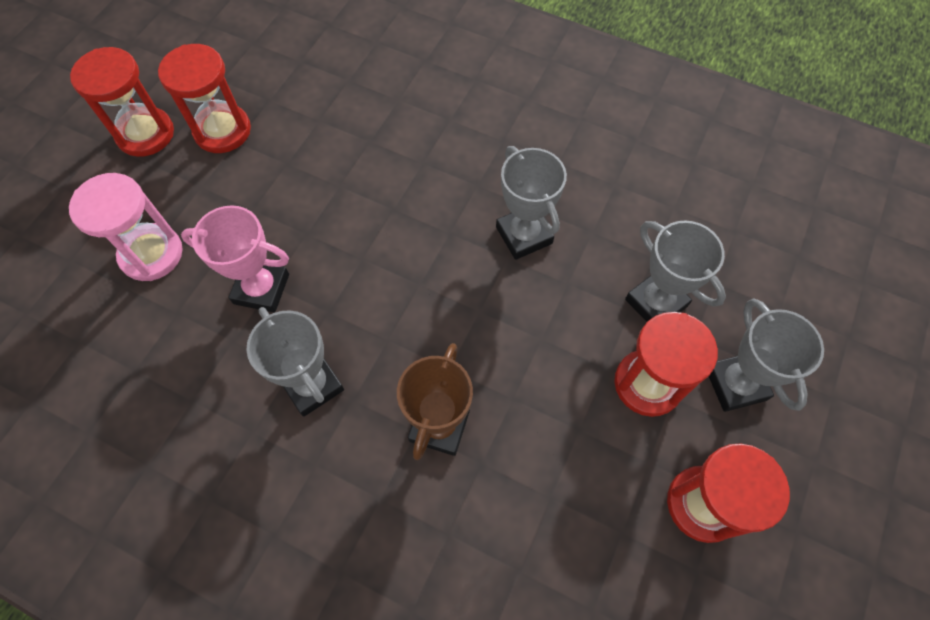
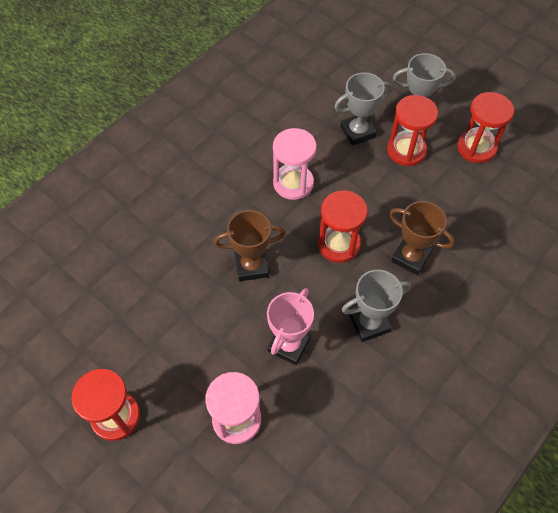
camera: 75 degrees left, 5 degrees down
red hourglass [158,44,251,153] -> red hourglass moved to [318,191,368,263]
grey trophy [496,146,567,260] -> pink hourglass [273,128,317,200]
none -> brown trophy [214,210,286,281]

